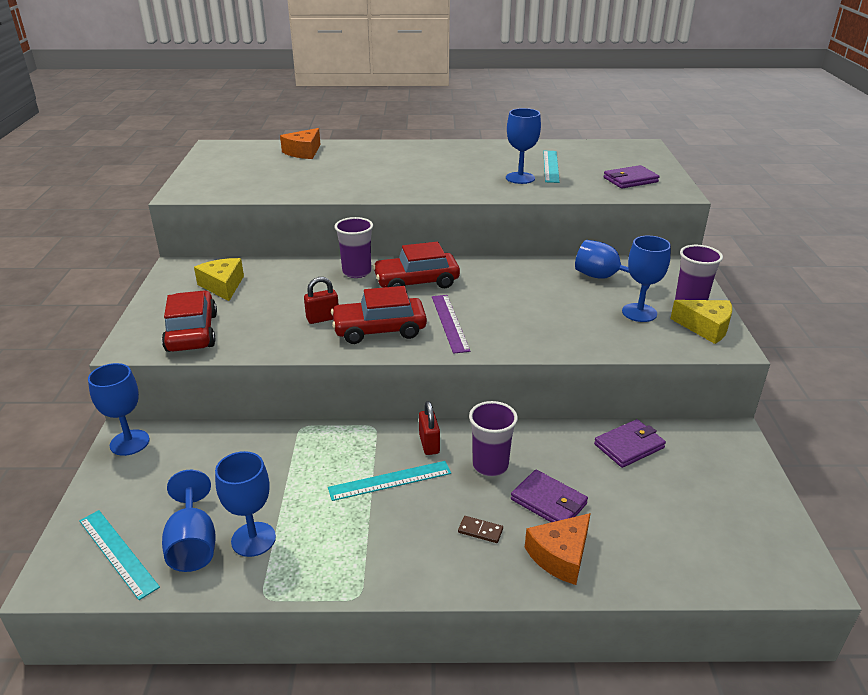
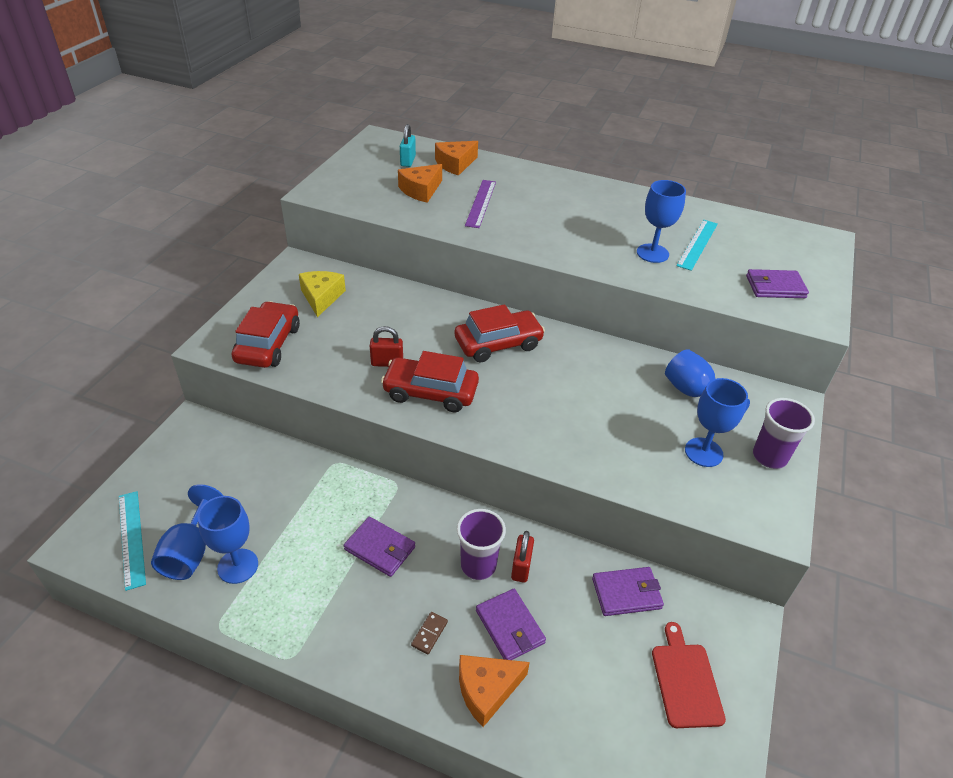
camera: 20 degrees right, 10 degrees up
blue goblet [88,363,150,456] -> none
turquoise ruler [328,461,451,501] -> purple wallet [344,517,415,577]
purple cup [335,217,373,278] -> none
red car [373,242,460,288] -> red car turned 150 degrees clockwise [455,304,545,362]
red padlock [419,401,440,455] -> red padlock moved to [511,531,534,583]
purple ruler [432,295,470,354] -> purple ruler moved to [465,180,496,228]
brown domino [458,516,503,543] -> brown domino turned 75 degrees clockwise [411,612,448,654]
yellow cheese [670,300,732,344] -> none
none -> orange cheese [398,164,442,203]
none -> turquoise padlock [400,124,416,167]
none -> red cutting board [652,622,726,728]

